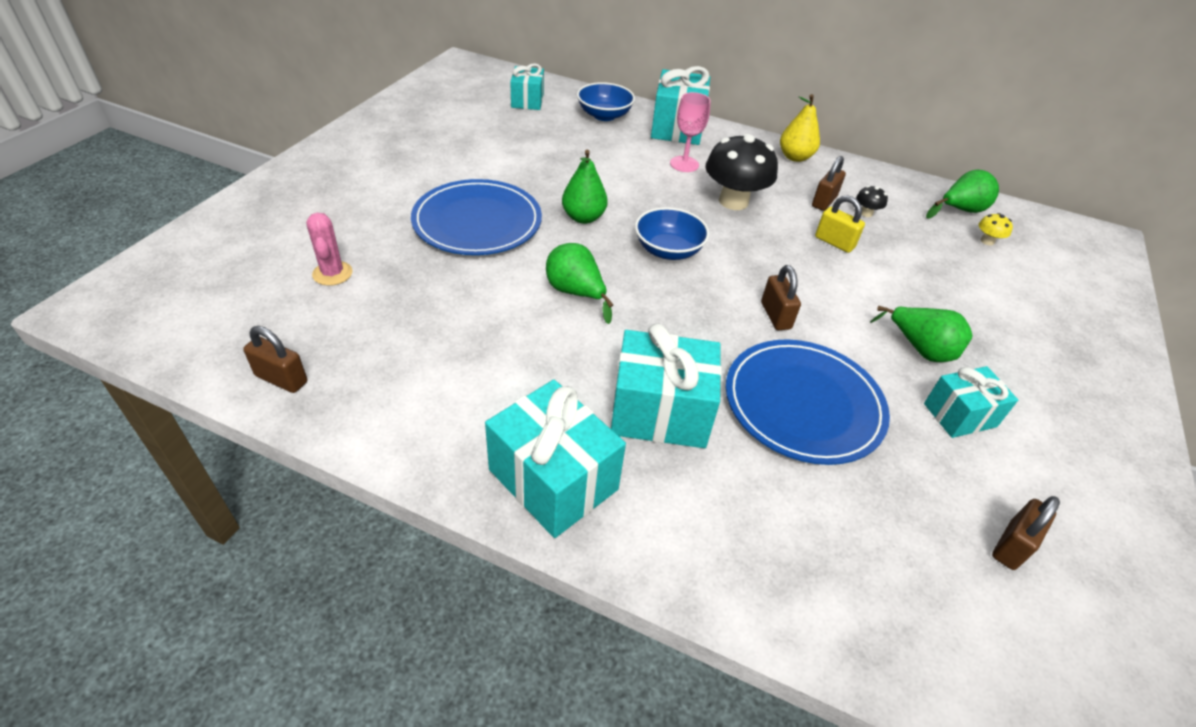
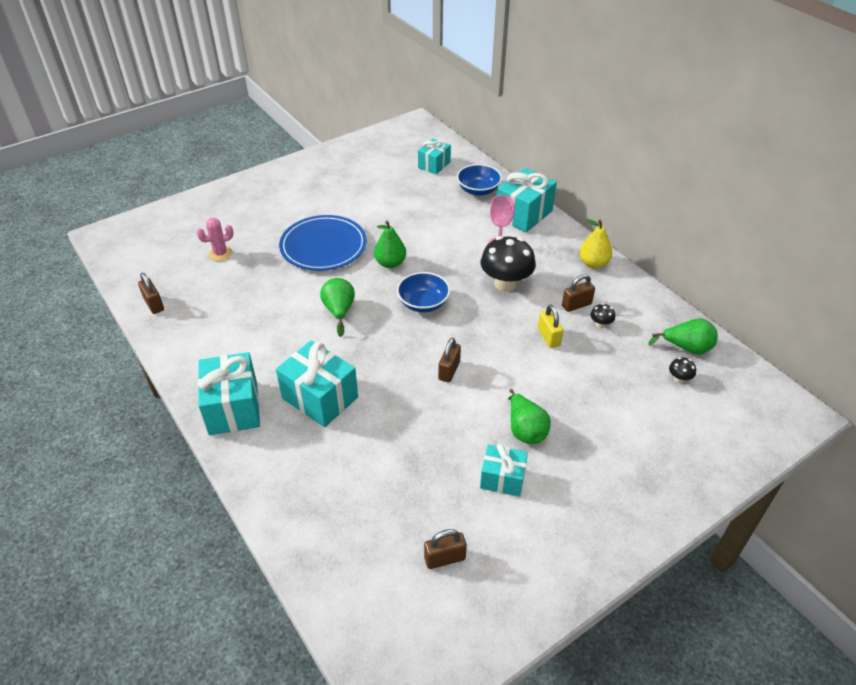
camera: 35 degrees right, 0 degrees up
pink cactus [306,213,353,286] -> pink cactus turned 45 degrees clockwise [197,218,234,261]
blue plate [726,339,890,465] -> none
yellow mushroom [979,213,1013,245] -> black mushroom [669,357,696,383]

